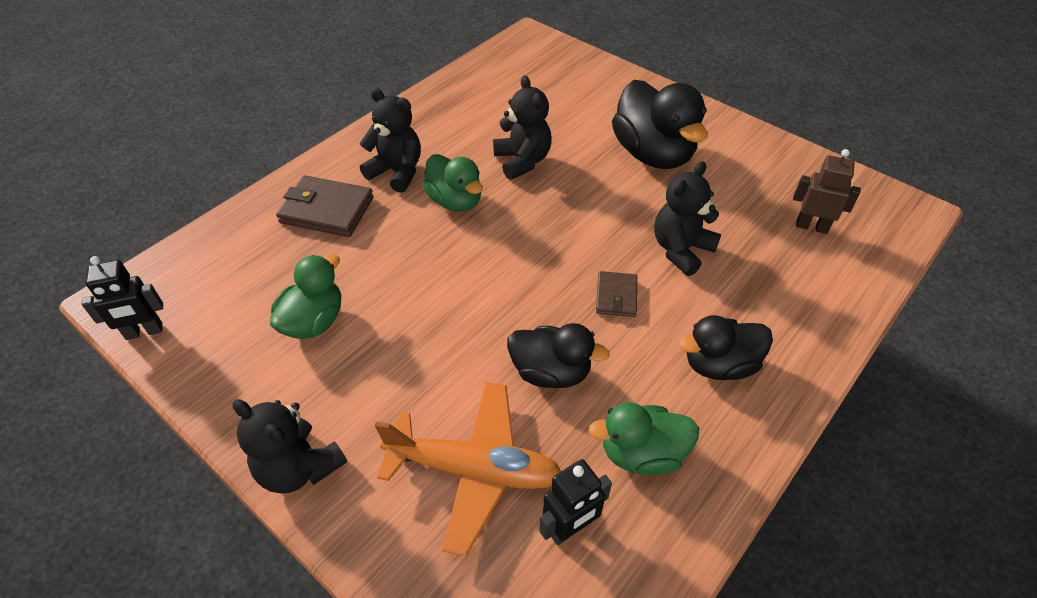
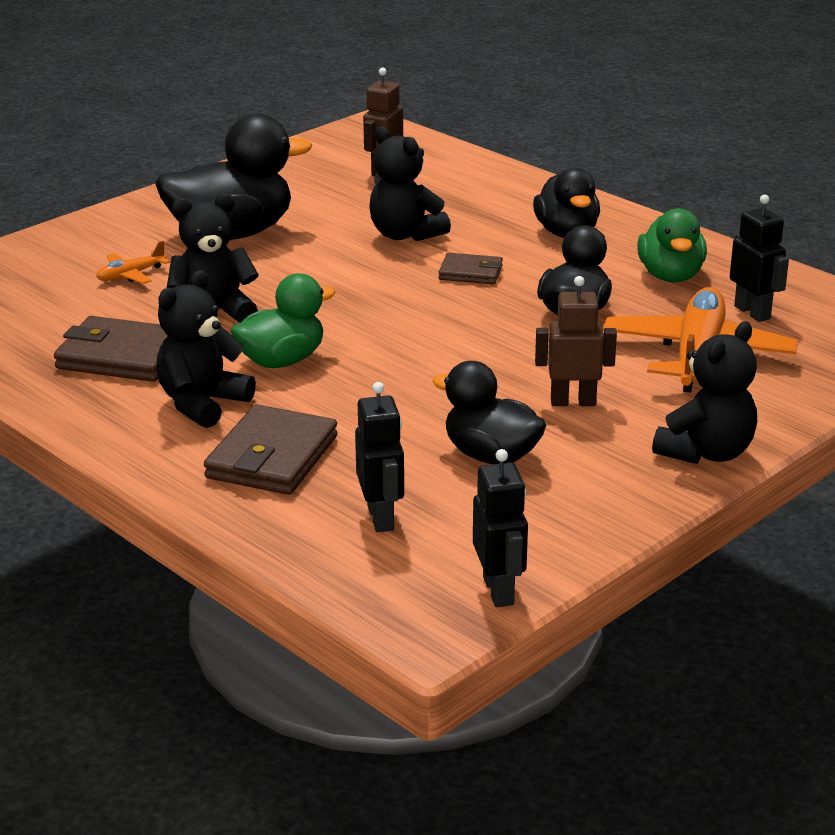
camera: 85 degrees left, 20 degrees down
green duck [270,254,341,339] -> black duck [432,361,546,464]
none -> brown wallet [54,316,167,382]
none -> orange plane [96,241,170,284]
none -> black robot [355,382,404,532]
none -> brown robot [535,276,617,406]

